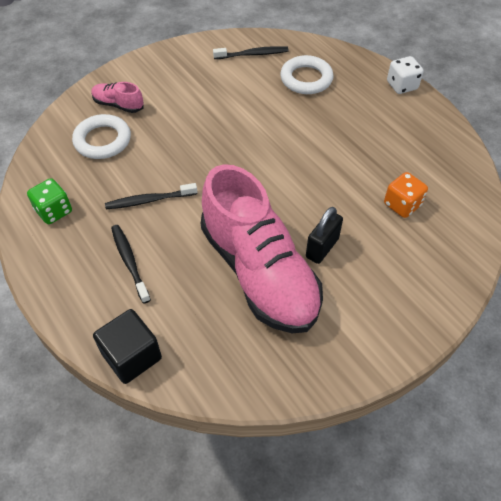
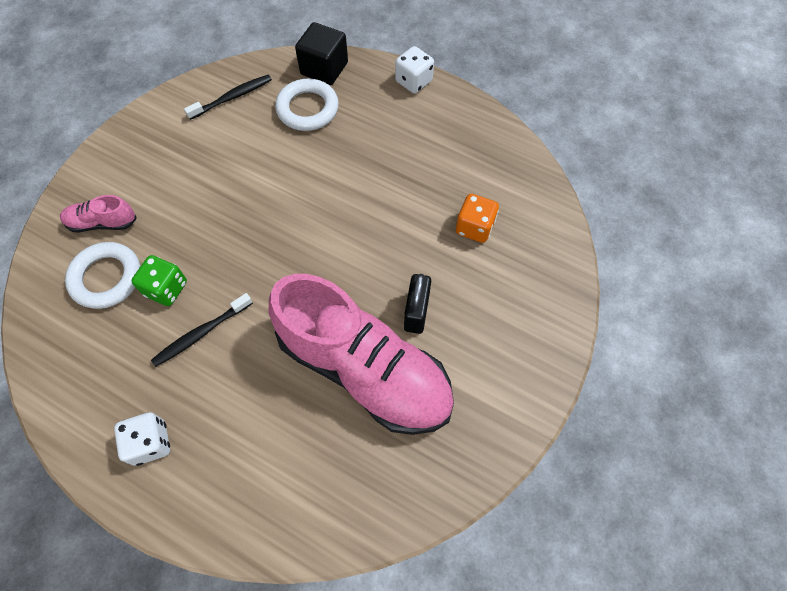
camera: 25 degrees left, 10 degrees up
green dice [27,178,72,224] -> green dice moved to [131,255,187,306]
black cube [93,309,162,384] -> black cube moved to [295,22,348,85]
black toothbrush [111,225,151,304] -> none
none -> white dice [114,412,170,466]

